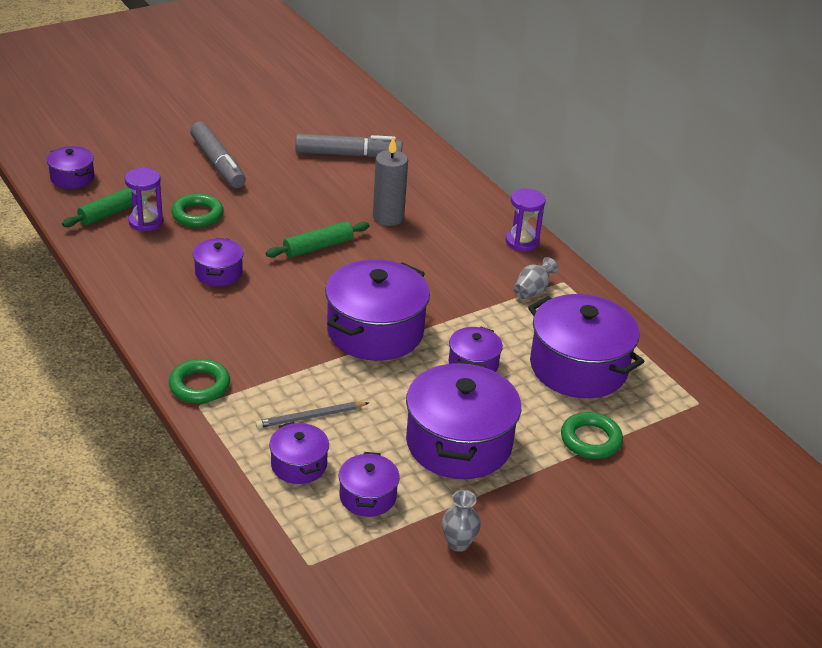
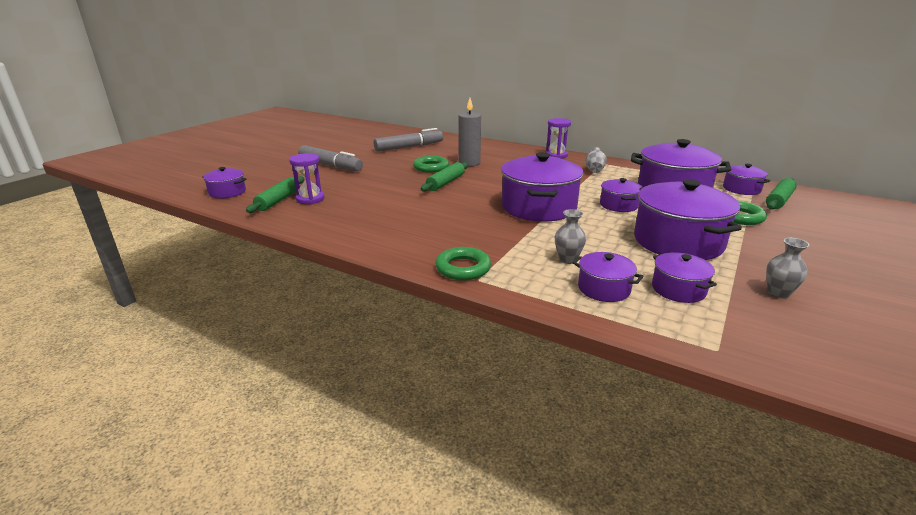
camera: 25 degrees left, 10 degrees down
green ring [172,194,223,227] -> green ring moved to [413,156,449,173]
purple pot [193,238,244,286] -> purple pot moved to [723,164,770,195]
grey pencil [255,402,369,428] -> grey vase [555,209,586,264]
none -> green rolling pin [766,178,797,210]

